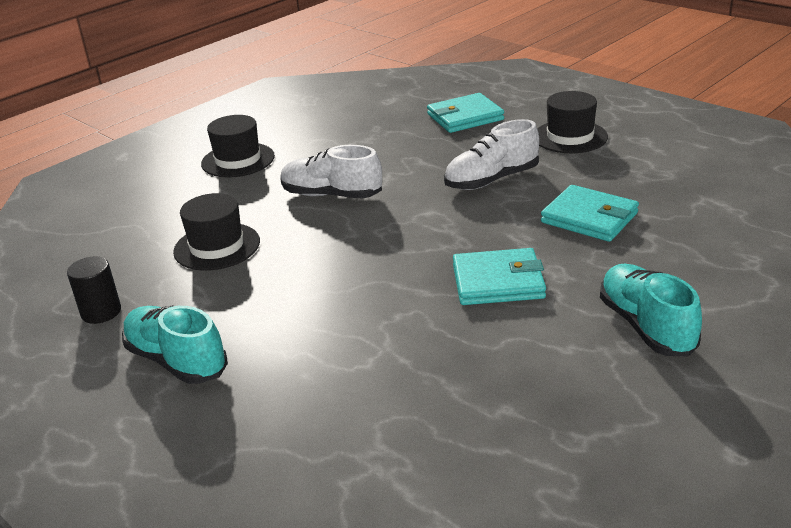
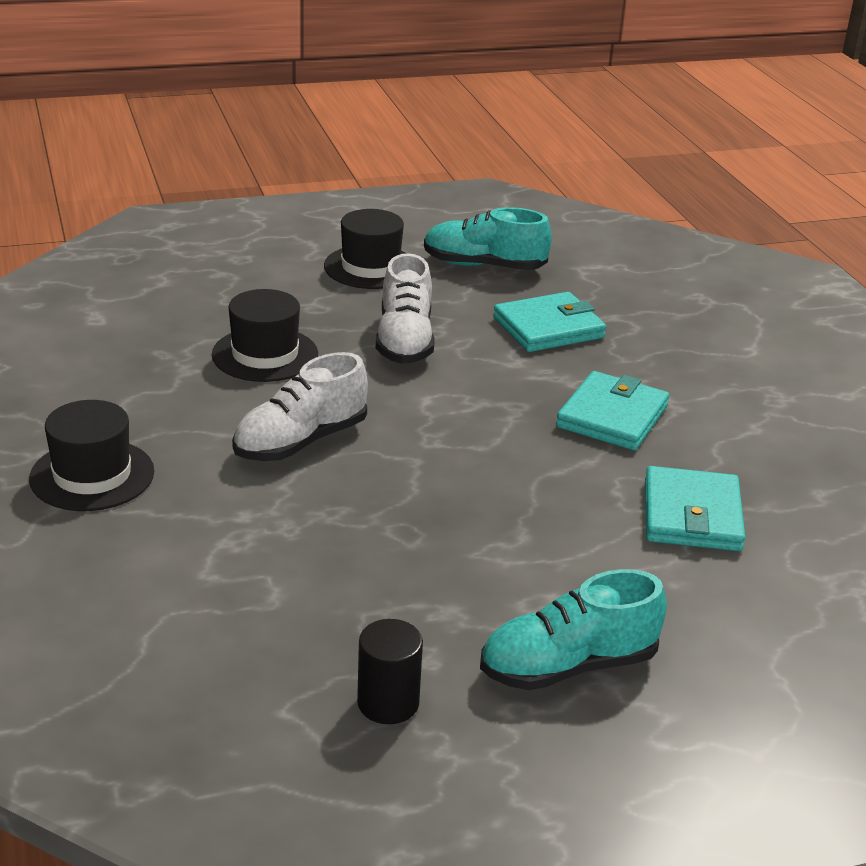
camera: 65 degrees left, 0 degrees up
black hat [173,193,260,271] -> black hat moved to [212,289,318,382]
turquoise wallet [427,93,504,133] -> turquoise wallet moved to [645,466,745,551]
turquoise shoe [600,264,702,356] -> turquoise shoe moved to [424,207,552,270]

